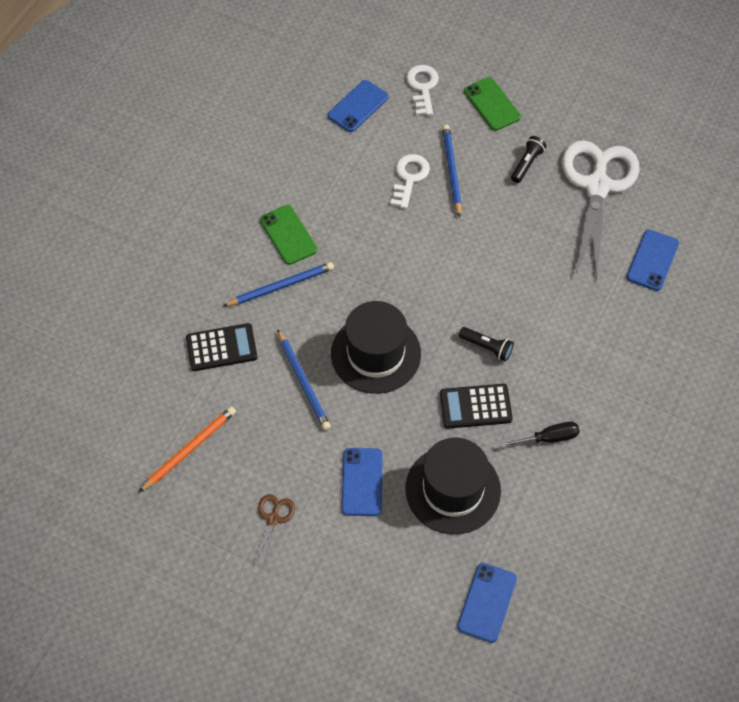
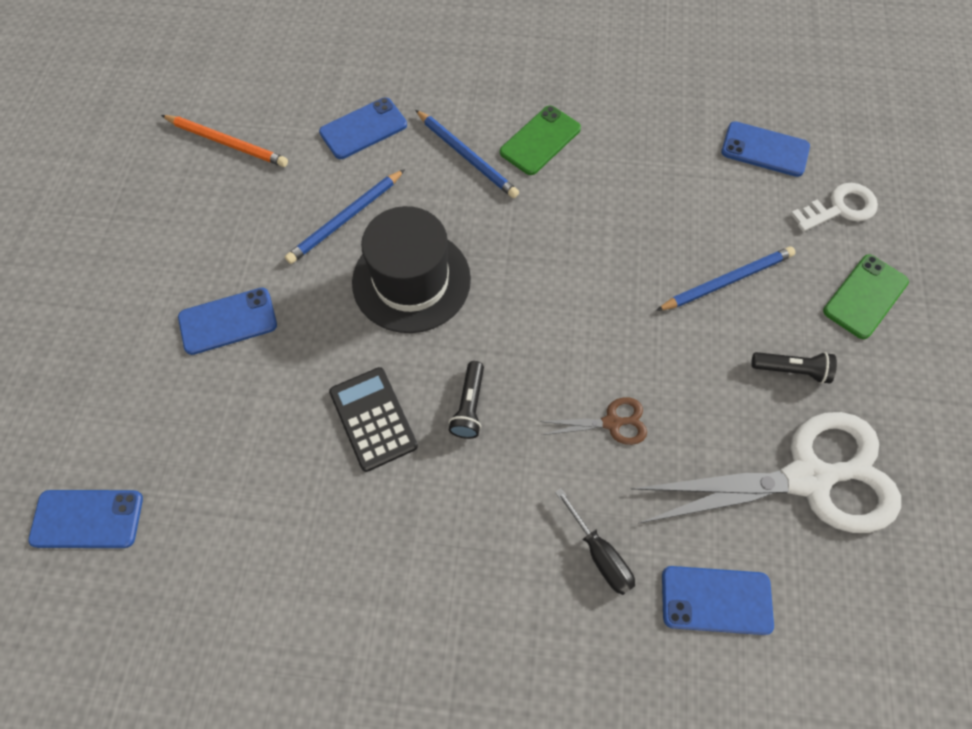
camera: 70 degrees right, 5 degrees up
black calculator [186,323,257,371] -> blue phone [319,97,407,159]
brown scissors [252,494,295,569] -> brown scissors moved to [540,397,647,445]
white key [390,154,430,209] -> none
black hat [405,438,501,534] -> none
black screwdriver [501,422,580,448] -> black screwdriver moved to [555,488,635,595]

